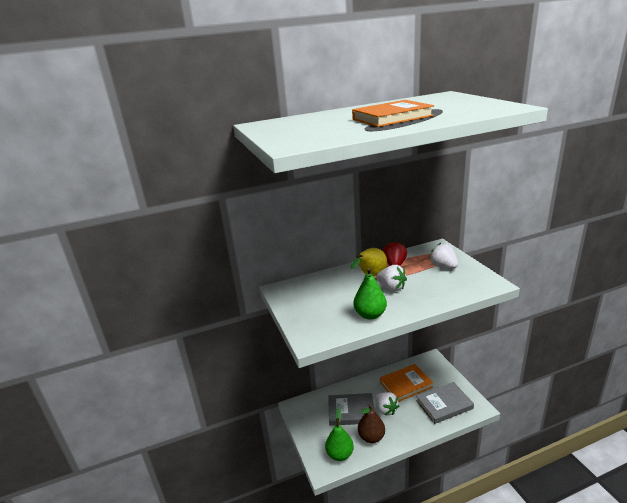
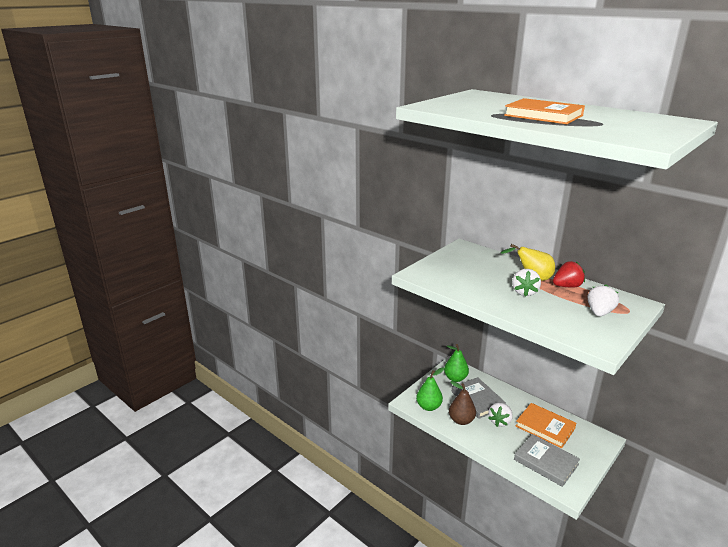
camera: 60 degrees right, 0 degrees up
green pear [354,268,387,320] -> green pear moved to [444,344,469,382]

